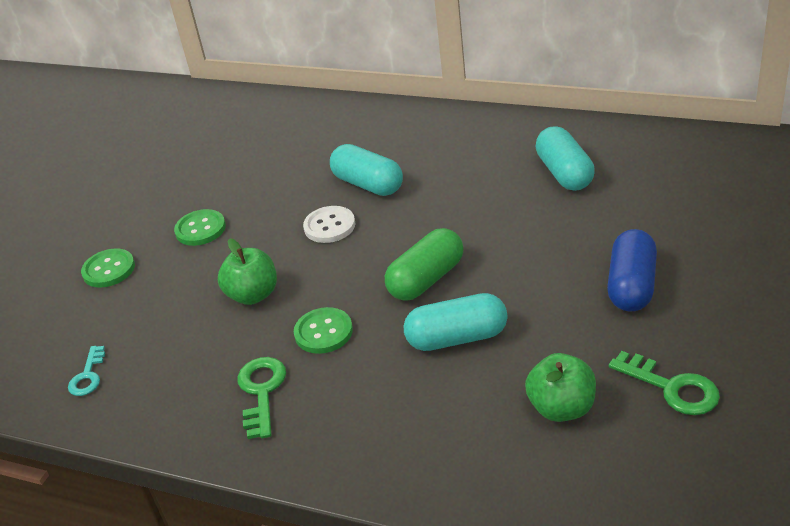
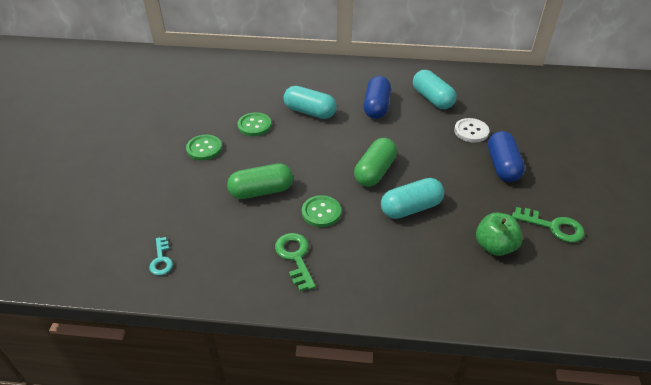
camera: 20 degrees left, 5 degrees up
green button [81,248,135,288] -> green button moved to [238,112,271,136]
green apple [218,238,277,305] -> green capsule [227,163,293,199]
white button [303,206,355,243] -> white button moved to [454,118,489,143]
none -> blue capsule [364,76,391,119]

